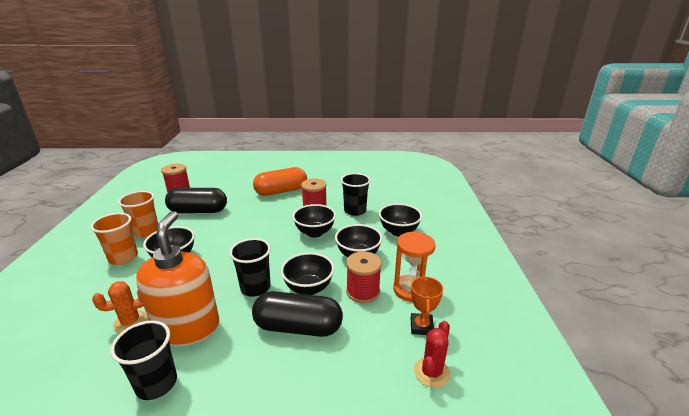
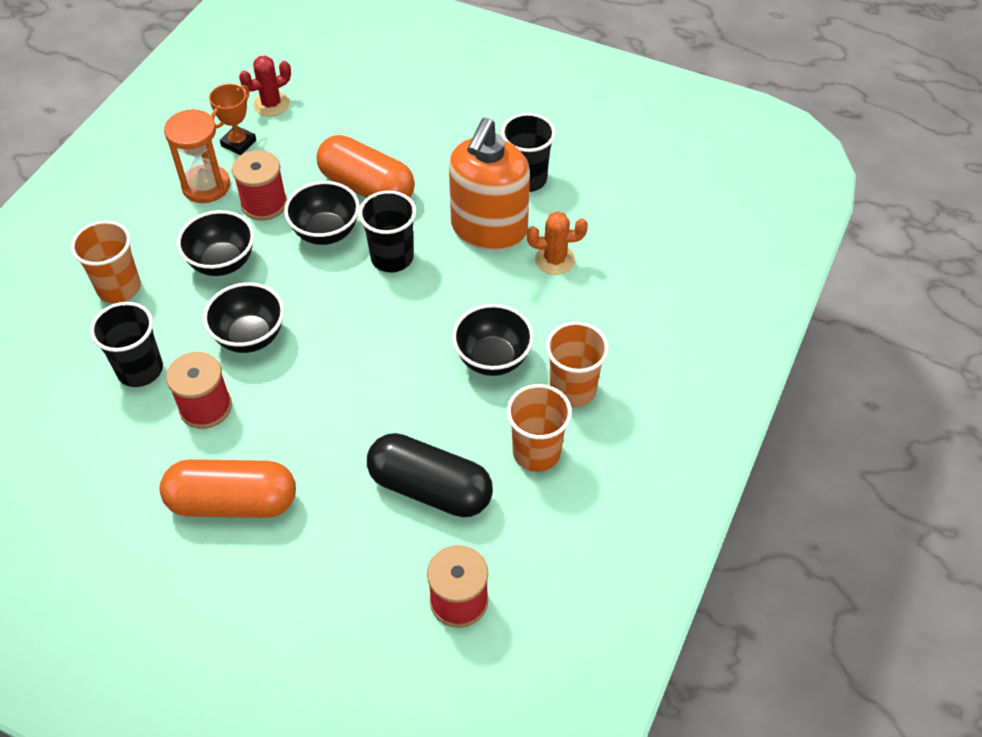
camera: 155 degrees left, 25 degrees up
black capsule [252,291,343,337] -> orange capsule [316,135,415,198]
black bowl [379,203,422,236] -> orange cup [71,221,141,303]

